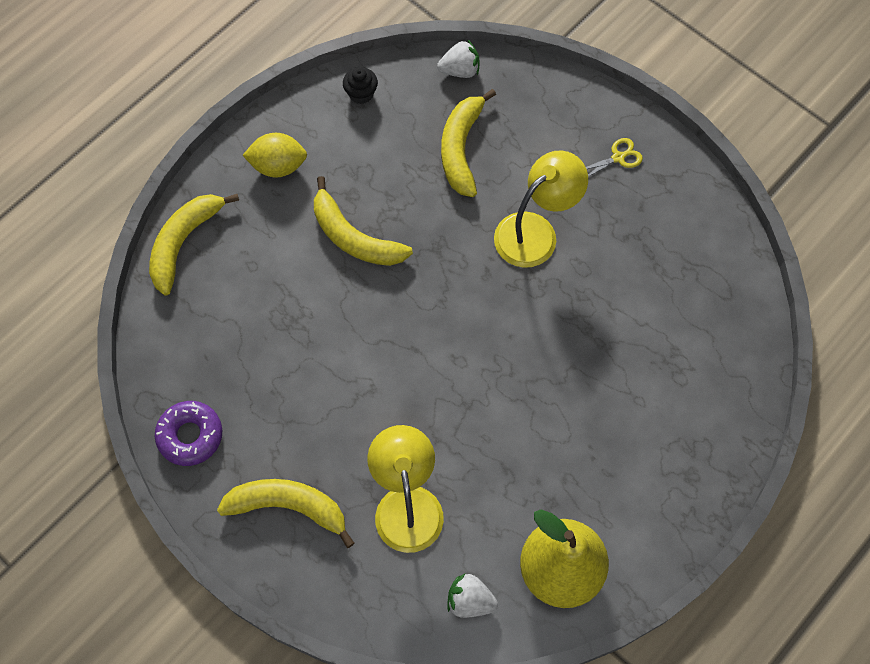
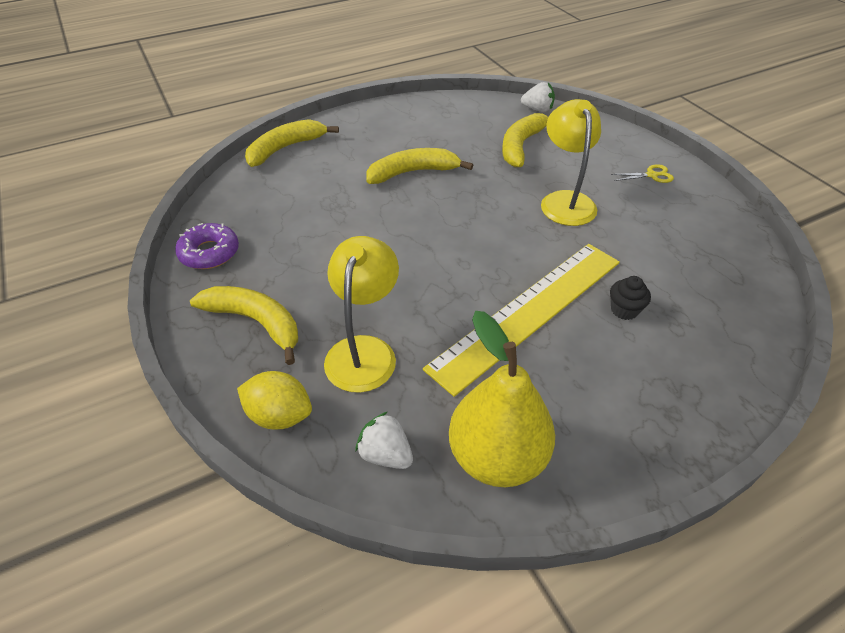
camera: 20 degrees right, 20 degrees down
yellow lemon [242,133,307,178] -> yellow lemon moved to [237,371,312,429]
yellow banana [314,176,413,266] -> yellow banana turned 105 degrees clockwise [366,148,473,184]
black cupcake [343,67,378,104] -> black cupcake moved to [610,276,651,320]
yellow lamp [494,150,588,268] -> yellow lamp turned 75 degrees counterclockwise [541,99,601,226]
none -> yellow ruler [423,244,620,397]

